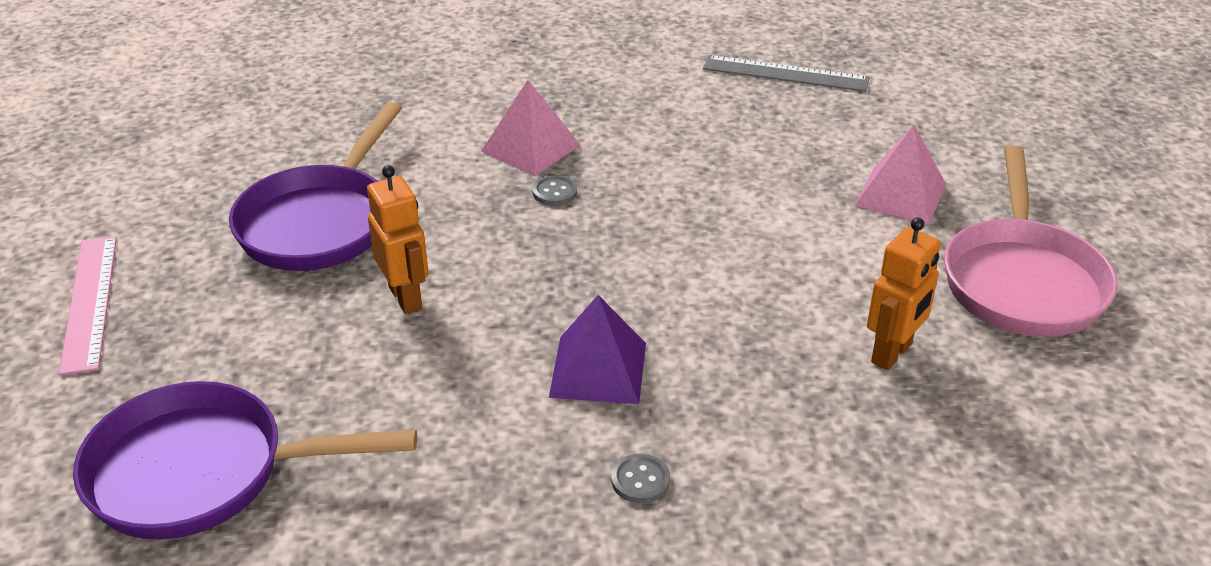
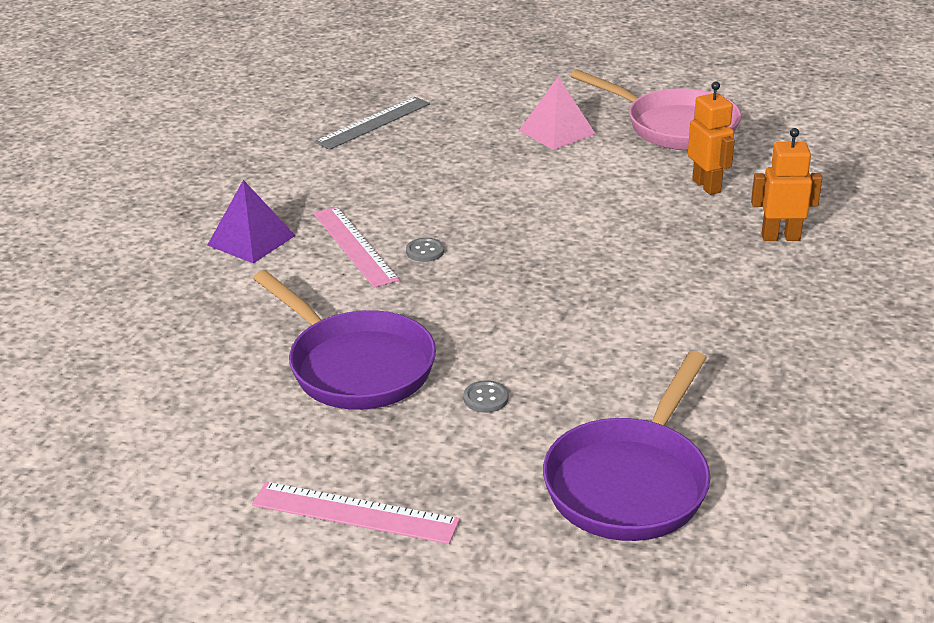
camera: 60 degrees left, 5 degrees down
orange robot [367,165,429,314] -> orange robot moved to [751,128,822,241]
pink pyramid [481,80,580,176] -> pink ruler [314,207,399,288]
purple pyramid [549,295,646,404] -> purple pyramid moved to [207,180,296,264]
grey button [611,454,670,503] -> grey button moved to [463,380,508,413]

